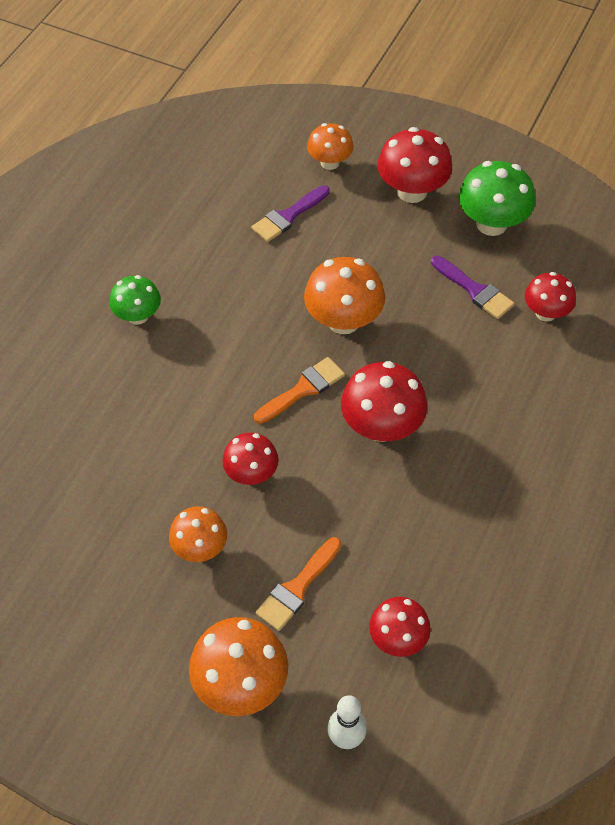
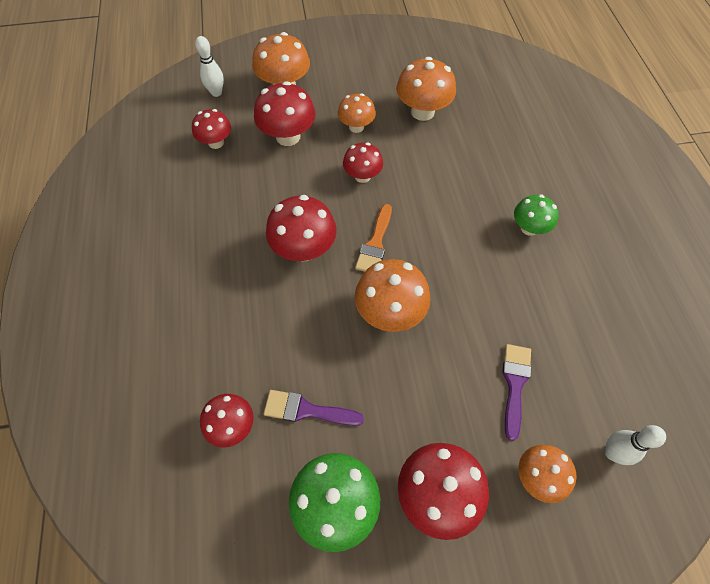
camera: 145 degrees right, 5 degrees up
orange brush [256,537,341,631] -> red mushroom [254,81,316,146]
none -> orange mushroom [396,57,456,121]
none -> white bowling pin [605,425,666,465]

